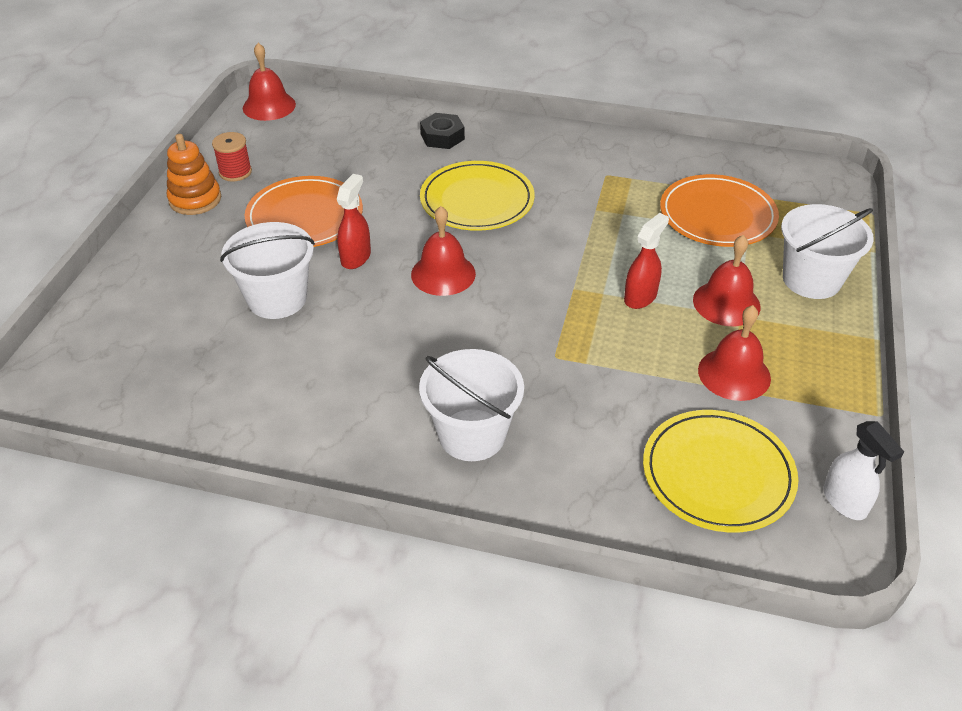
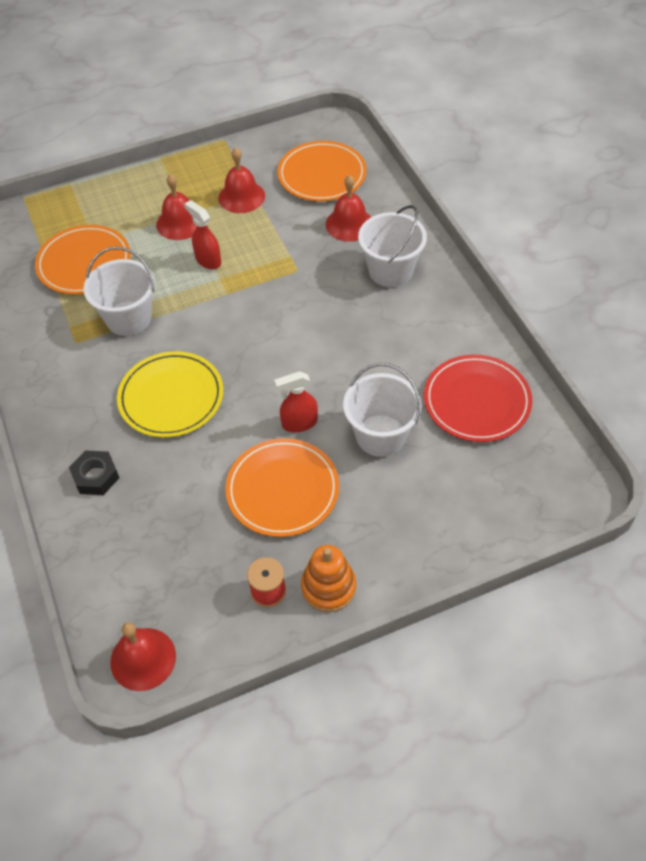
camera: 125 degrees left, 10 degrees up
red bell [411,206,476,296] -> red bell moved to [326,175,371,242]
red spray bottle [624,213,669,309] -> red spray bottle turned 45 degrees clockwise [184,200,221,269]
yellow plate [643,410,798,533] -> orange plate [277,141,367,201]
white bucket [781,204,874,299] -> white bucket moved to [83,247,155,336]
white spray bottle [823,421,904,520] -> none
none -> red plate [424,355,532,442]

